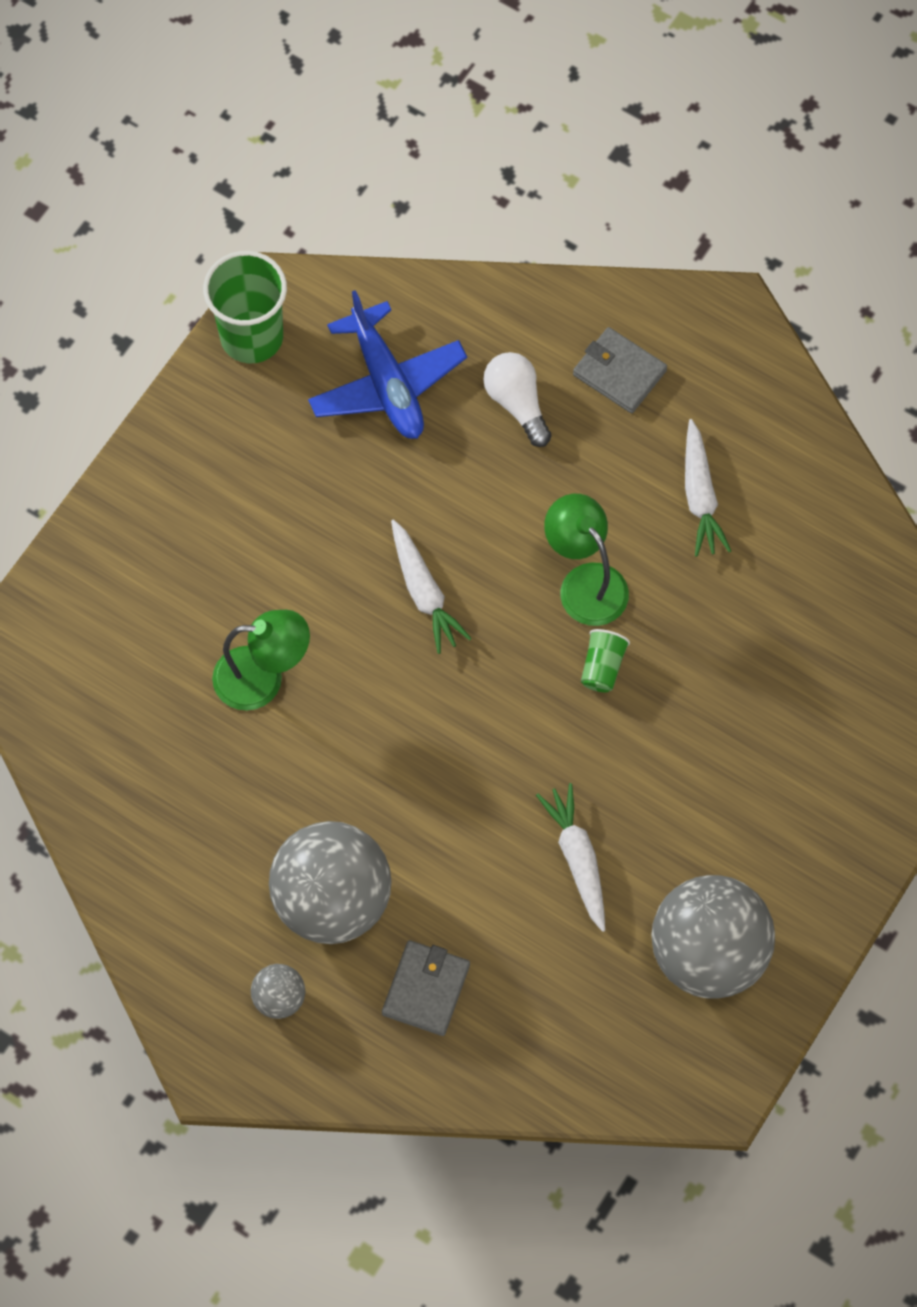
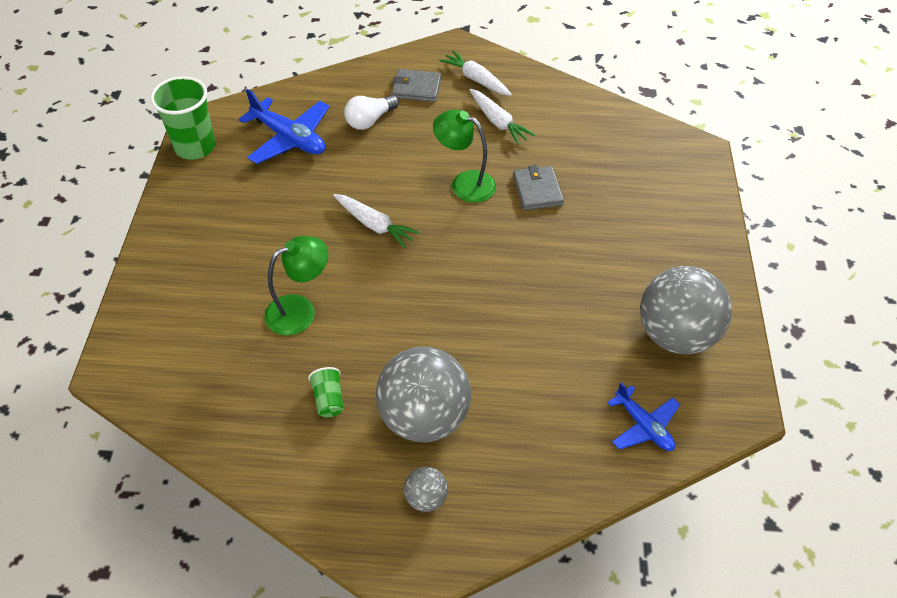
camera: 30 degrees left, 15 degrees down
grey wallet [382,940,470,1036] -> grey wallet moved to [513,165,564,210]
white light bulb [483,352,552,447] -> white light bulb turned 75 degrees counterclockwise [344,95,399,130]
white carrot [536,783,605,932] -> white carrot moved to [439,50,512,96]
green cup [581,629,630,692] -> green cup moved to [308,367,344,417]
none -> blue plane [607,382,680,451]

